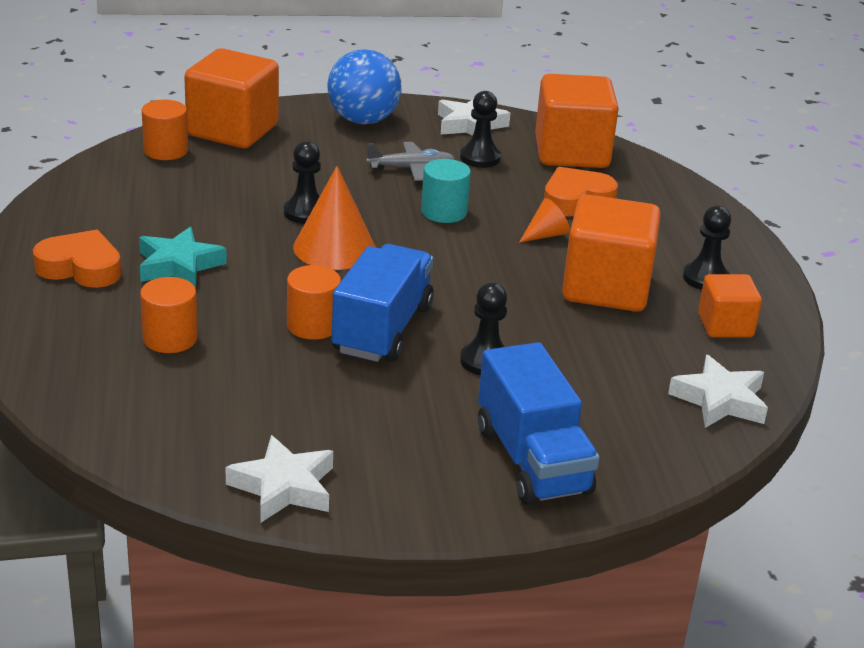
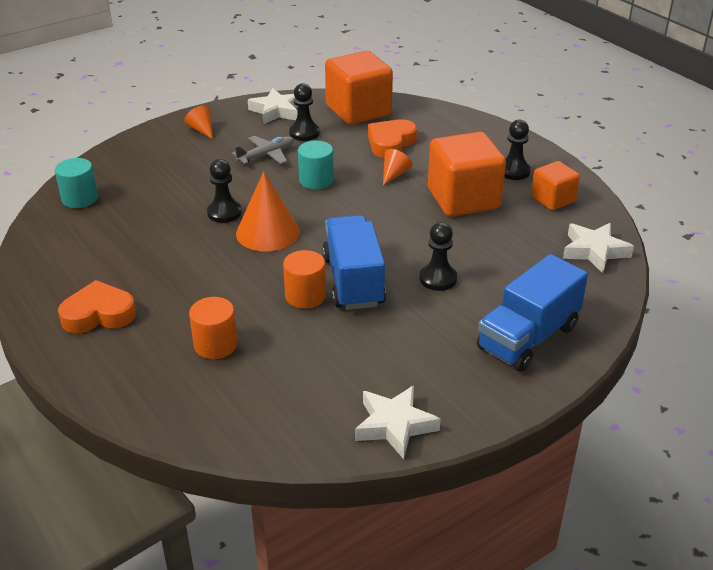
camera: 25 degrees left, 5 degrees up
turquoise star [139,227,227,289] -> none
orange cylinder [142,100,188,160] -> turquoise cylinder [55,158,98,208]
orange cube [184,48,279,148] -> none
blue ball [327,49,401,124] -> orange cone [184,105,213,139]
blue truck [478,342,600,505] -> blue truck turned 90 degrees clockwise [477,254,588,372]

